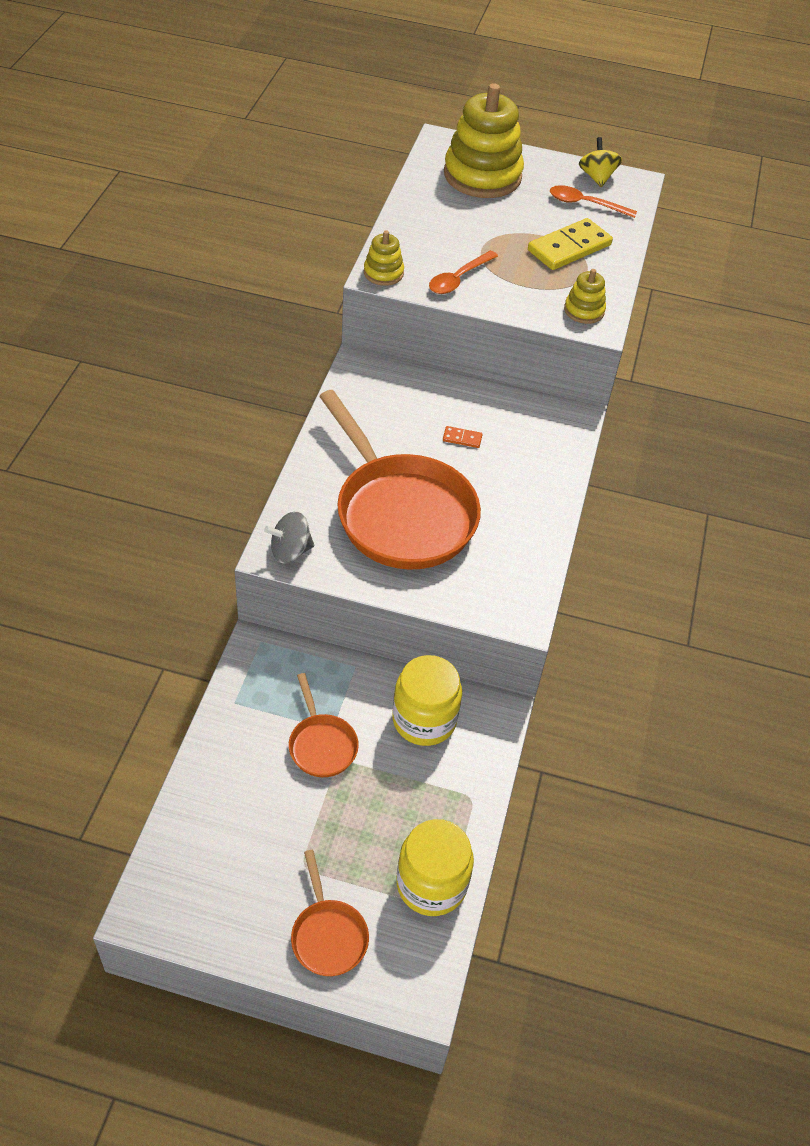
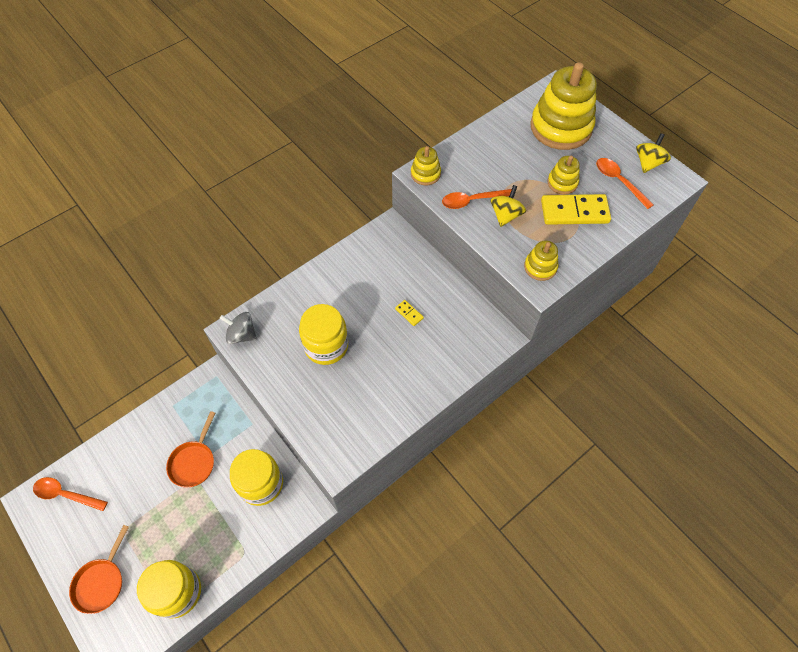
camera: 40 degrees right, 10 degrees up
orange pan [319,390,481,570] -> yellow jar [299,304,348,365]
orange domino [443,426,483,448] -> yellow domino [395,300,424,326]
none -> orange spoon [33,477,108,511]
none -> yellow spinning top [491,185,526,227]
none -> yellow stacking toy [548,156,579,195]

